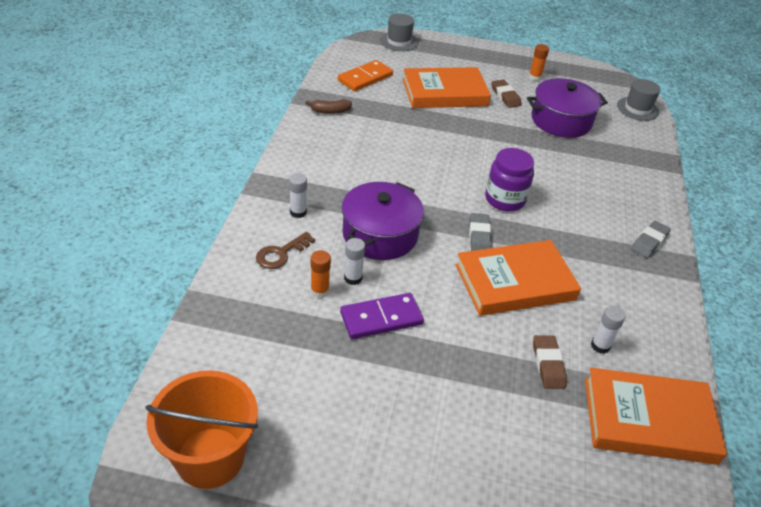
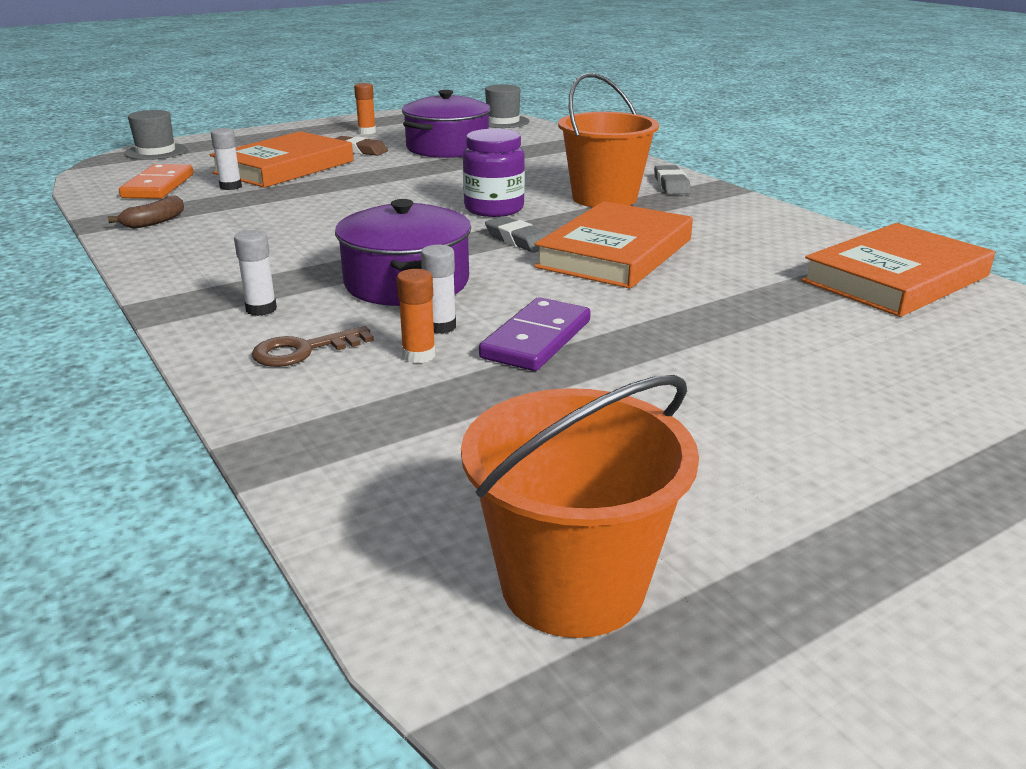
camera: 40 degrees left, 15 degrees down
brown key [256,232,315,269] -> brown key turned 60 degrees clockwise [252,326,374,367]
brown eraser [533,335,567,389] -> none
white glue stick [591,306,625,354] -> white glue stick moved to [211,128,242,190]
none -> orange bucket [558,73,659,207]

